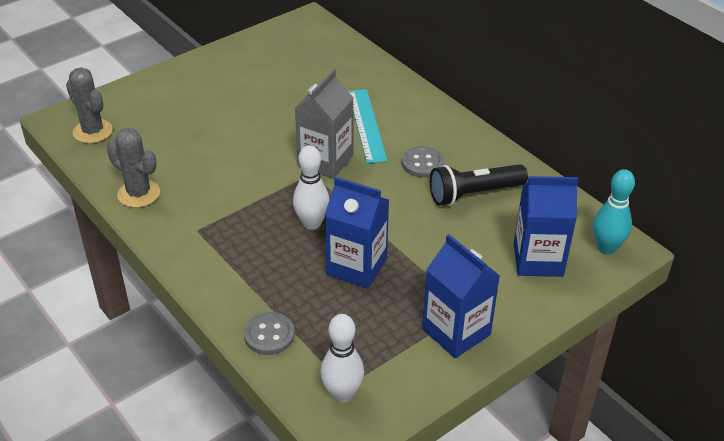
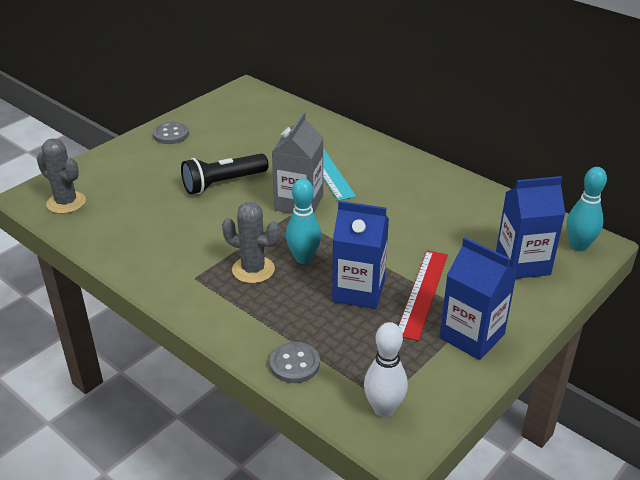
camera: 10 degrees left, 5 degrees down
grey cactus [107,128,160,208] -> grey cactus moved to [222,202,280,283]
white bowling pin [293,145,330,230] -> turquoise bowling pin [286,178,321,264]
grey button [402,146,444,178] -> grey button moved to [153,122,189,144]
black flashlight [430,164,528,206] -> black flashlight moved to [181,153,269,194]
none -> red ruler [398,250,448,341]

